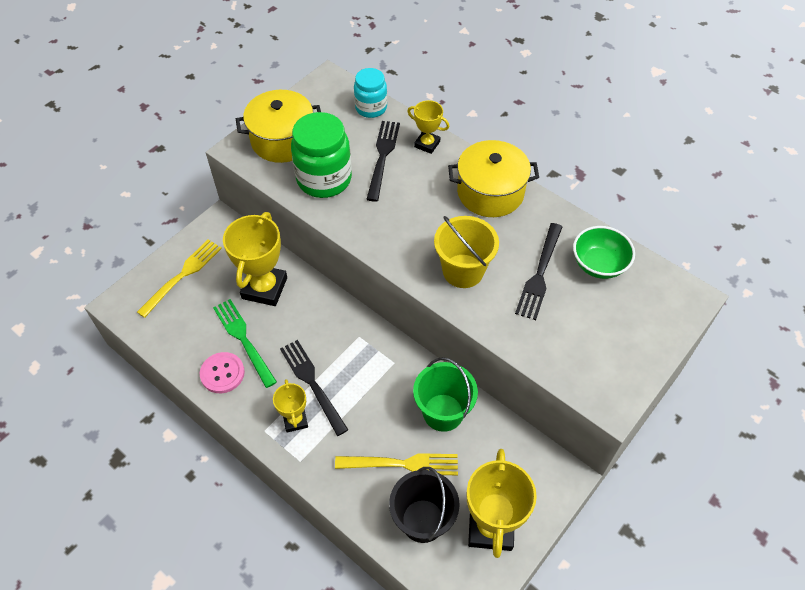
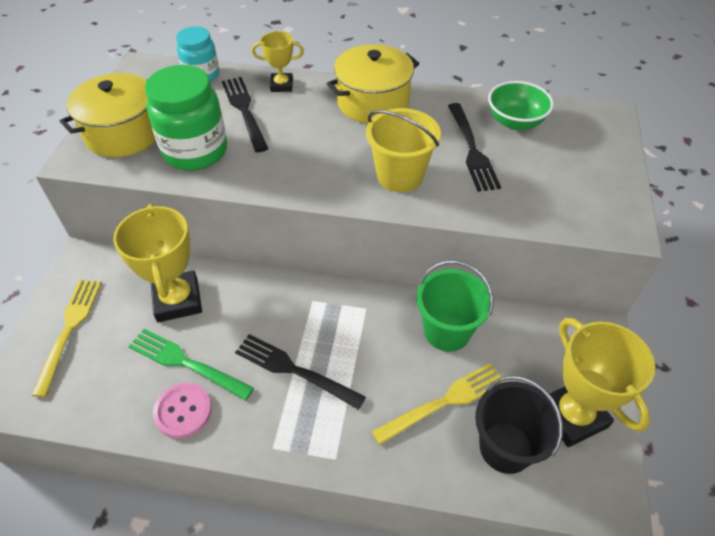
camera: 30 degrees left, 5 degrees down
yellow trophy [273,379,308,433] -> none

